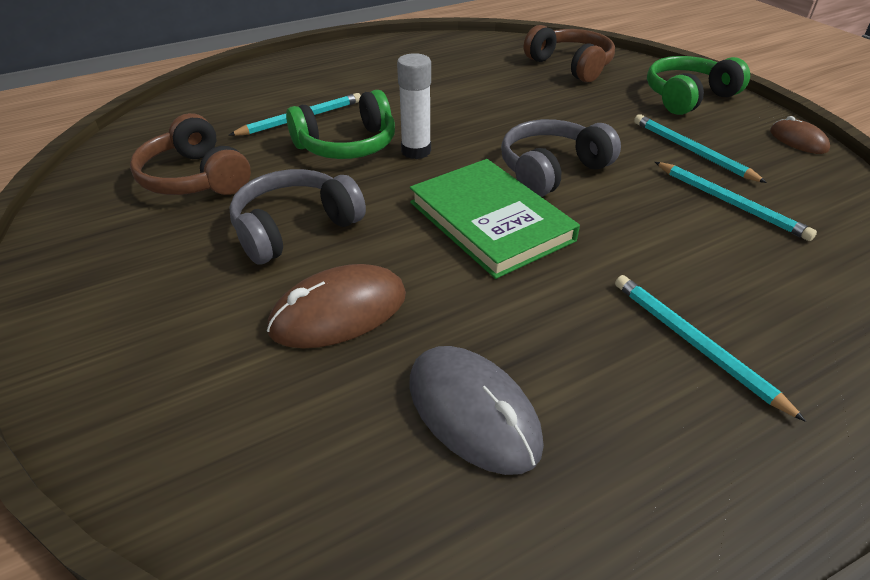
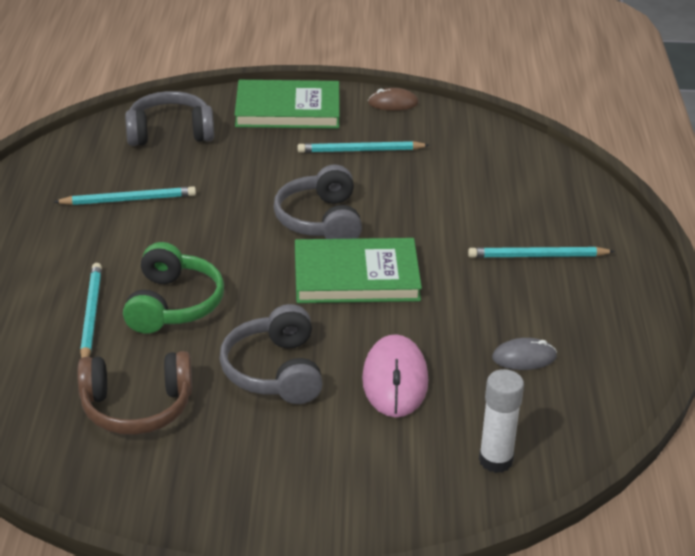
camera: 60 degrees left, 5 degrees down
brown mouse [267,264,406,348] -> pink mouse [362,334,428,418]
white glue stick [397,53,431,159] -> white glue stick moved to [479,369,524,473]
grey mouse [409,346,544,475] -> grey mouse [492,338,557,370], size x0.59
brown headphones [524,25,615,82] -> grey headphones [125,91,214,146]
green headphones [647,56,750,115] -> green book [234,80,340,129]
turquoise pencil [655,162,817,241] -> turquoise pencil moved to [54,186,196,205]

